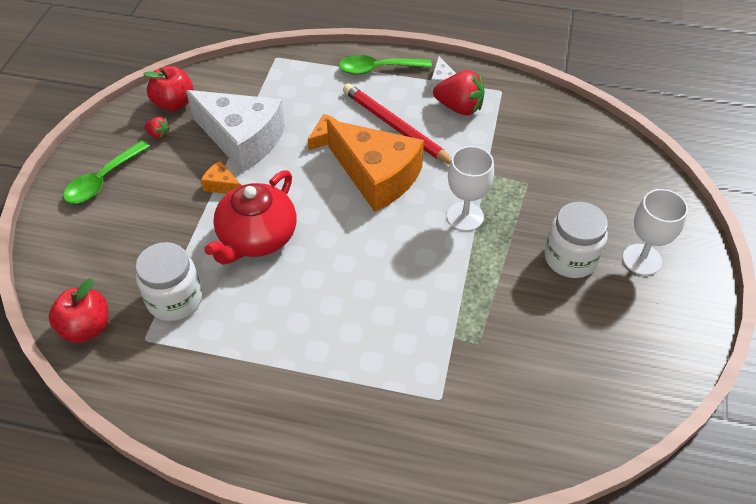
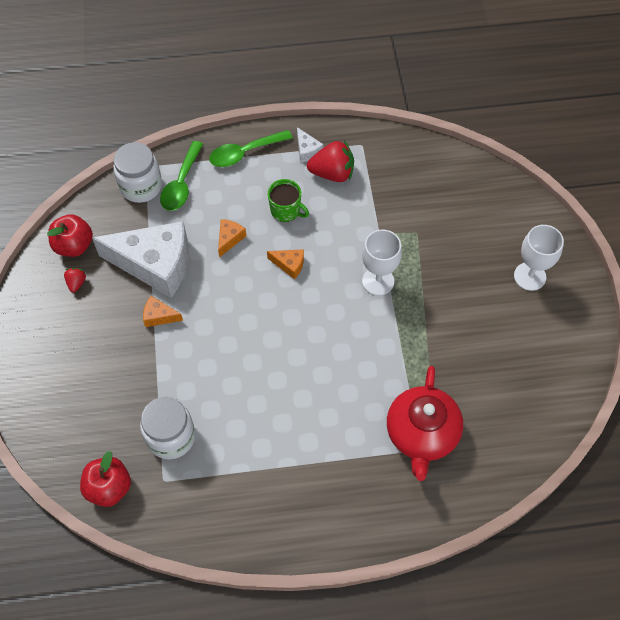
camera: 20 degrees left, 10 degrees up
green spoon [63,140,150,204] -> green spoon moved to [160,141,203,211]
red strawberry [144,117,170,139] -> red strawberry turned 90 degrees counterclockwise [64,268,86,293]
red teapot [204,170,297,265] -> red teapot moved to [387,366,463,481]
orange cheese [327,119,424,212] -> orange cheese [267,249,304,279], size x0.41
red pencil [343,83,452,164] -> green mug [268,179,309,222]
white jar [544,202,608,278] -> white jar moved to [113,142,162,203]

